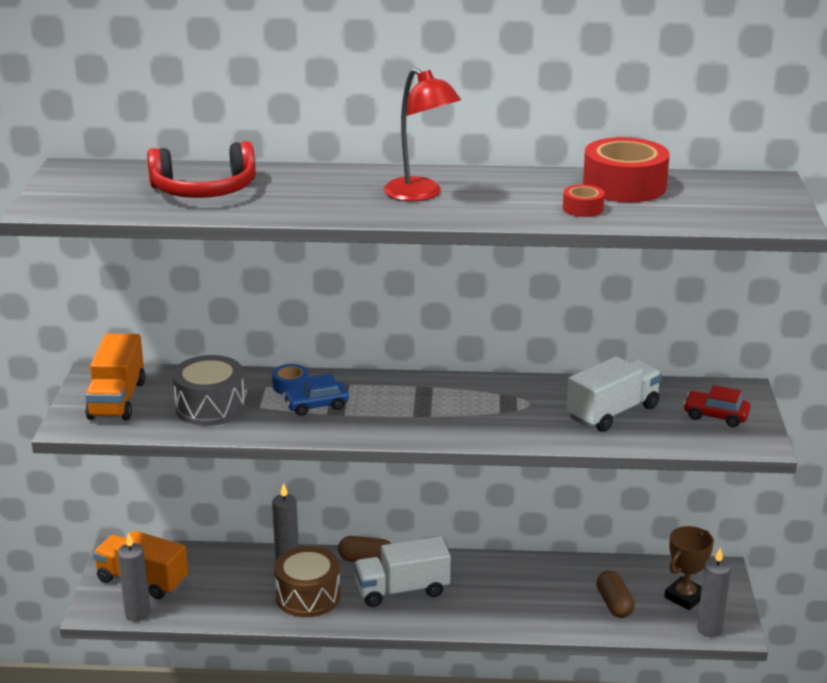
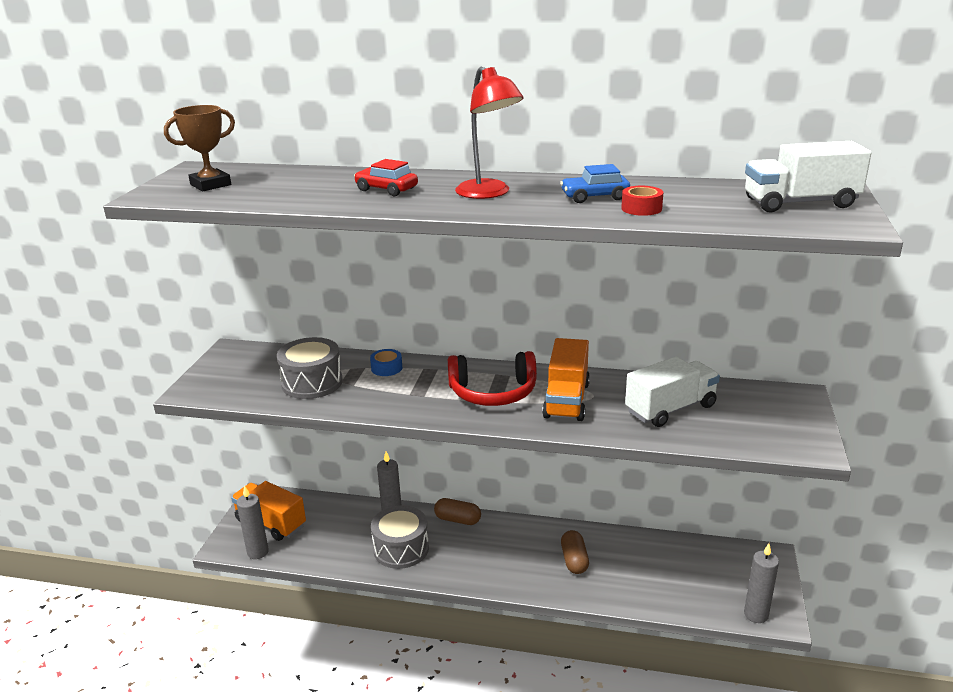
camera: 10 degrees right, 0 degrees up
orange truck [85,334,145,420] -> orange truck moved to [542,338,590,421]
red headphones [147,141,256,198] -> red headphones moved to [448,351,537,406]
brown drum [274,546,340,617] -> grey drum [371,505,429,569]
blue car [283,374,349,416] -> blue car moved to [560,164,630,203]
white truck [354,536,450,607] -> white truck moved to [745,141,872,213]
red tape [583,137,670,202] -> none
brown capsule [596,571,635,618] -> brown capsule moved to [561,530,589,574]
brown trophy [664,526,714,610] -> brown trophy moved to [164,105,235,192]
red car [683,385,750,427] -> red car moved to [354,159,418,196]

